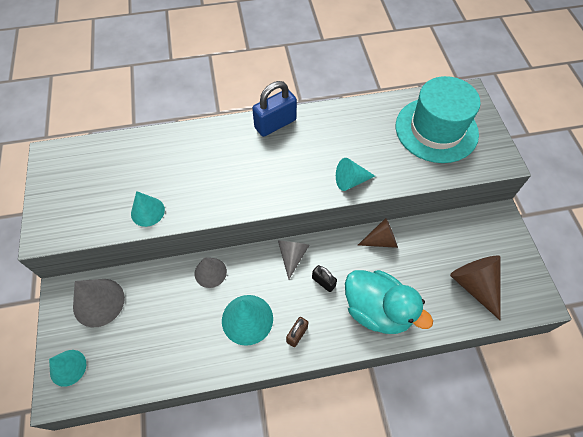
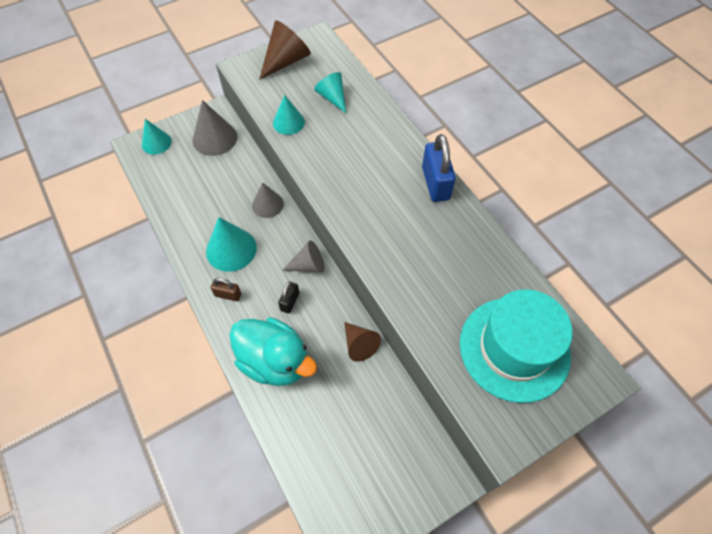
camera: 70 degrees right, 0 degrees up
blue padlock [252,81,297,137] -> blue padlock turned 45 degrees clockwise [422,134,456,202]
turquoise cone [336,158,375,191] -> turquoise cone moved to [314,72,346,113]
turquoise duck [345,270,433,334] -> turquoise duck turned 75 degrees counterclockwise [229,317,317,386]
brown cone [450,256,501,320] -> brown cone moved to [259,20,311,80]

